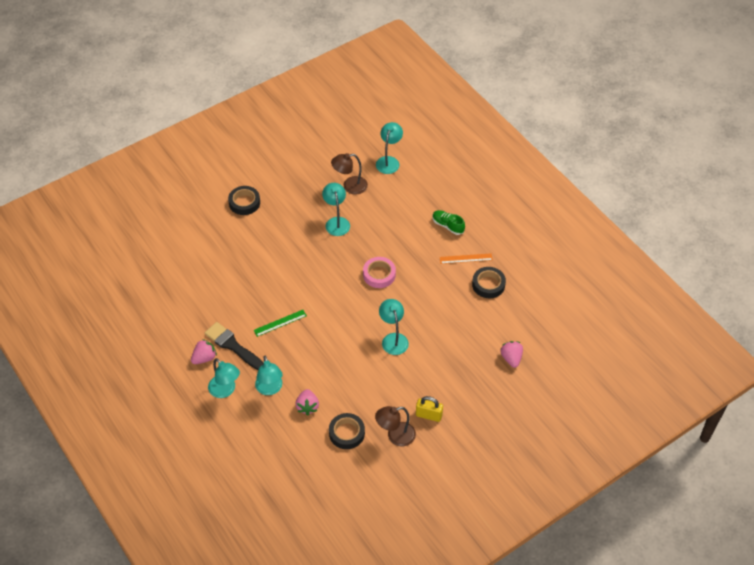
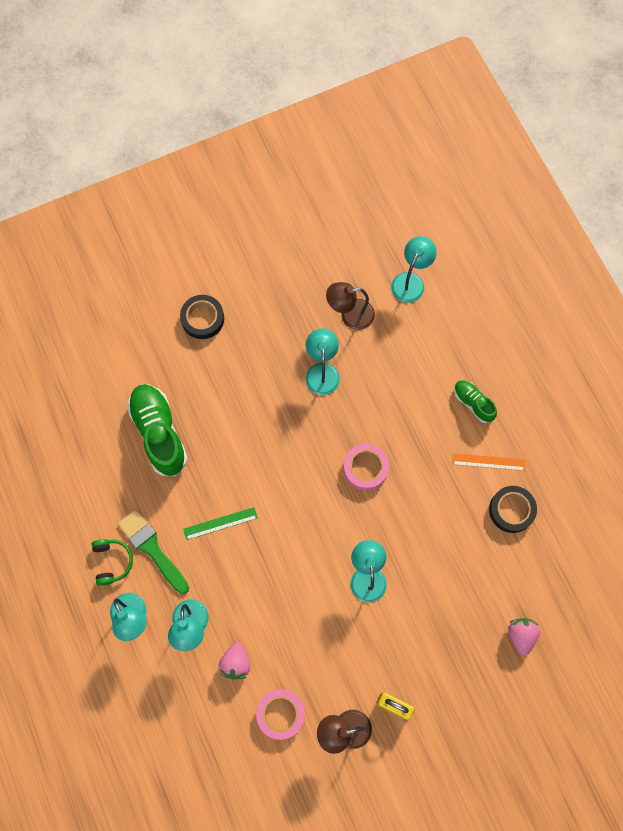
camera: 10 degrees right, 20 degrees up
pink strawberry [191,339,217,364] -> green headphones [91,539,133,586]
black brush [205,322,264,370] -> green brush [118,509,189,594]
black tape [329,413,365,449] -> pink tape [256,689,305,740]
none -> green shoe [127,384,188,476]

